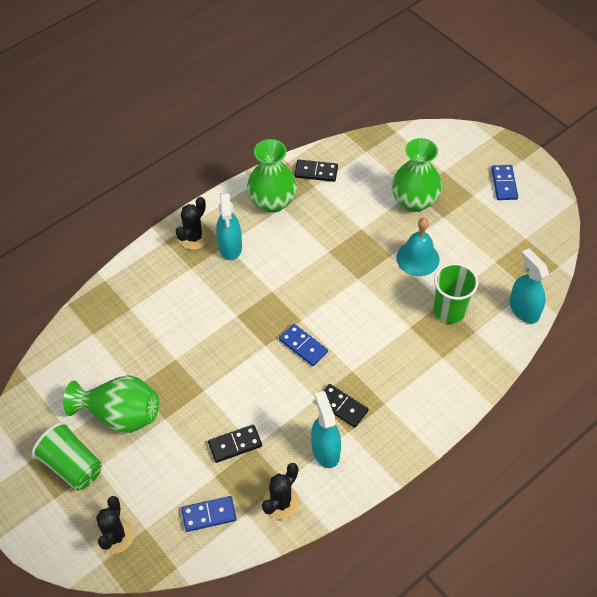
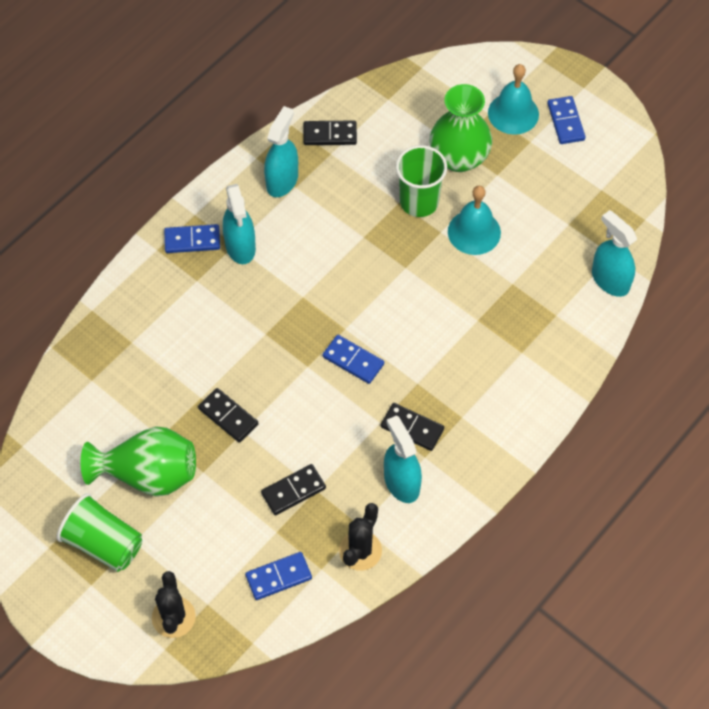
camera: 10 degrees left, 5 degrees up
black cactus [176,197,209,250] -> blue domino [164,224,220,253]
green vase [247,139,297,213] -> turquoise spray bottle [264,106,298,197]
green cup [434,263,478,323] -> green cup moved to [396,145,447,217]
none -> black domino [198,388,259,443]
none -> turquoise bell [488,64,539,135]

